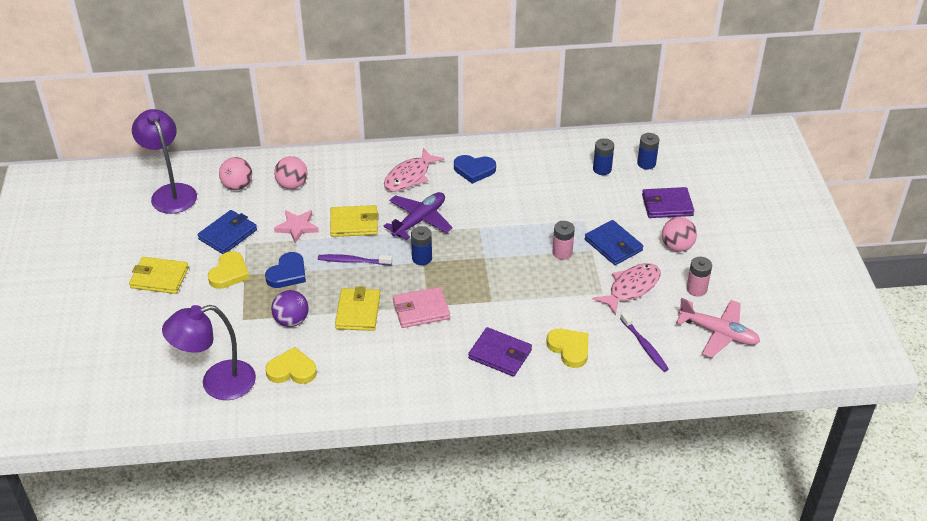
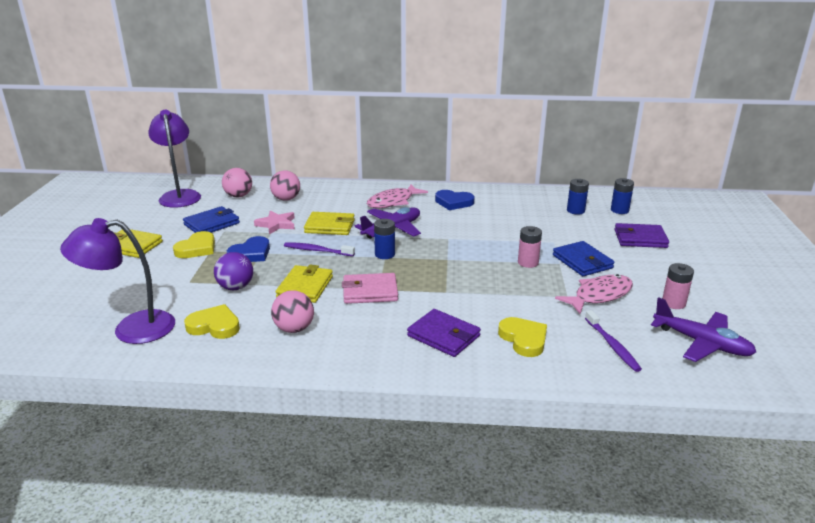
camera: 10 degrees right, 15 degrees down
pink ball [662,217,697,252] -> pink ball moved to [271,290,314,333]
pink plane [676,298,760,358] -> purple plane [651,297,756,362]

